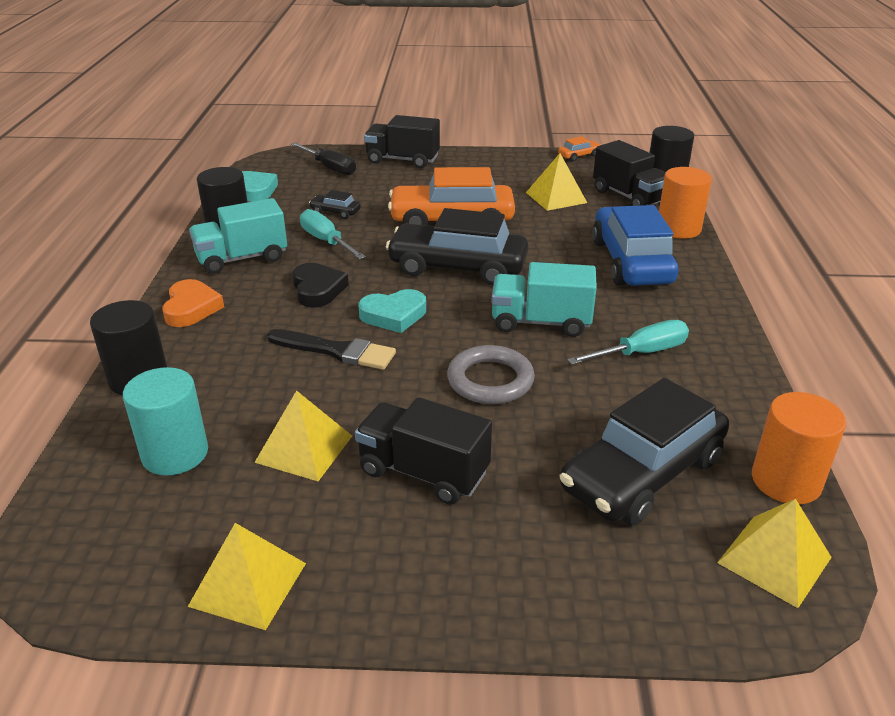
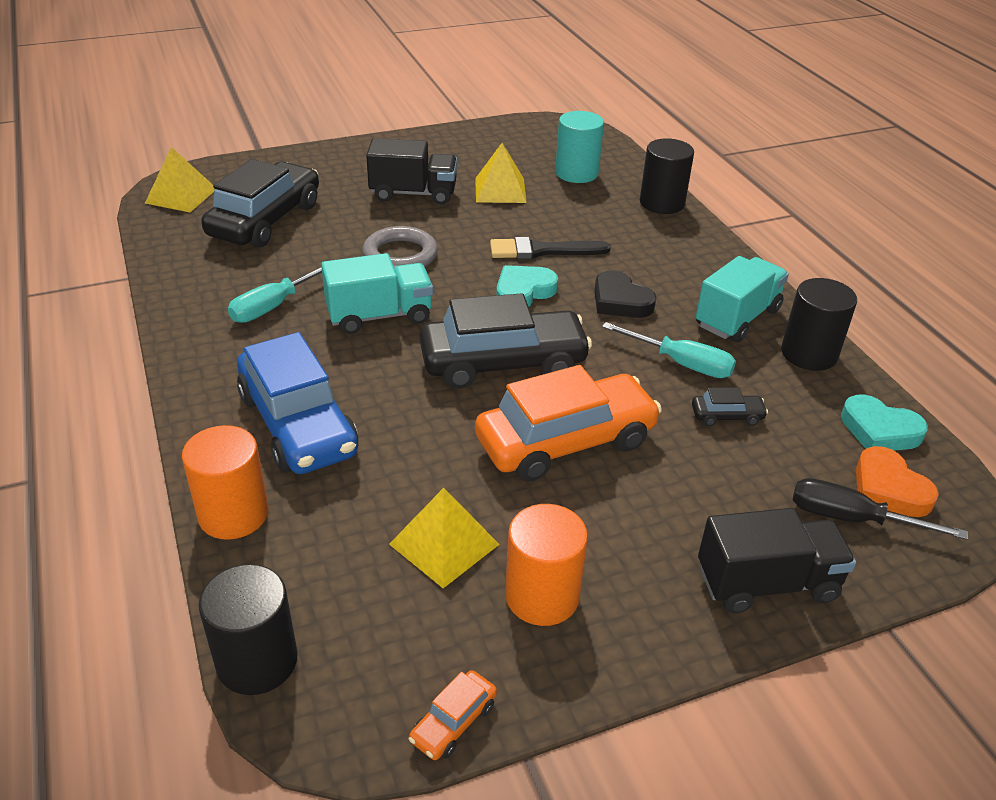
camera: 155 degrees right, 5 degrees up
orange heart [162,279,224,327] -> orange heart moved to [856,446,939,517]
yellow pyramid [188,523,306,630] -> none
black truck [593,140,666,206] -> none
orange cylinder [752,392,846,504] -> orange cylinder moved to [505,504,588,626]

